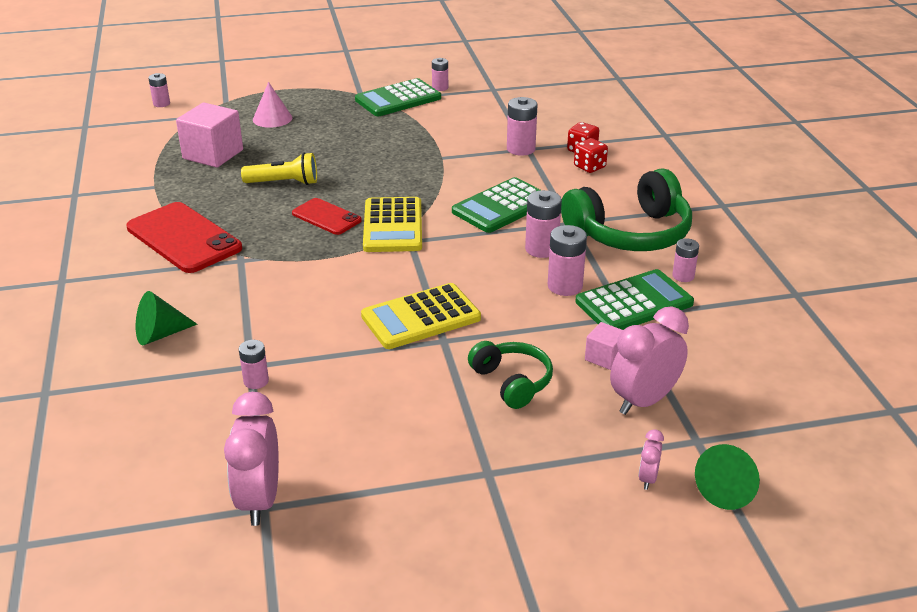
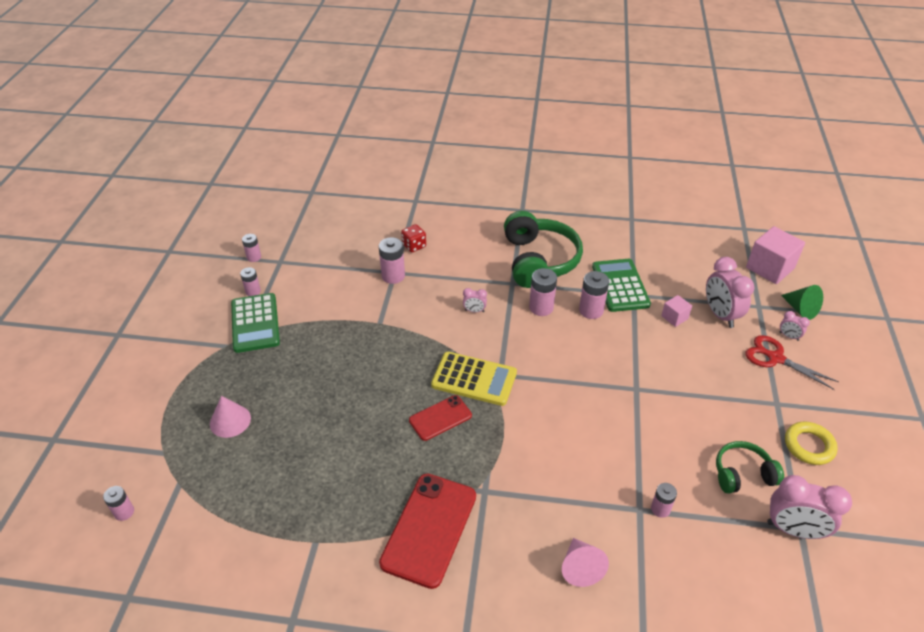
camera: 70 degrees left, 10 degrees up
red phone [126,202,242,273] -> red phone turned 45 degrees counterclockwise [379,474,476,589]
green cone [136,291,197,346] -> pink cone [562,538,609,587]
pink cube [176,103,243,168] -> pink cube moved to [746,226,805,284]
yellow flashlight [241,152,317,185] -> none
yellow calculator [361,283,481,349] -> none
green calculator [452,177,540,233] -> pink clock [463,288,487,313]
green headphones [468,341,553,409] -> green headphones moved to [716,441,784,494]
red dice [574,138,608,173] -> none
pink battery [672,238,699,282] -> pink battery moved to [242,234,261,262]
none -> red scissors [746,335,839,390]
none -> yellow ring [785,422,838,465]

